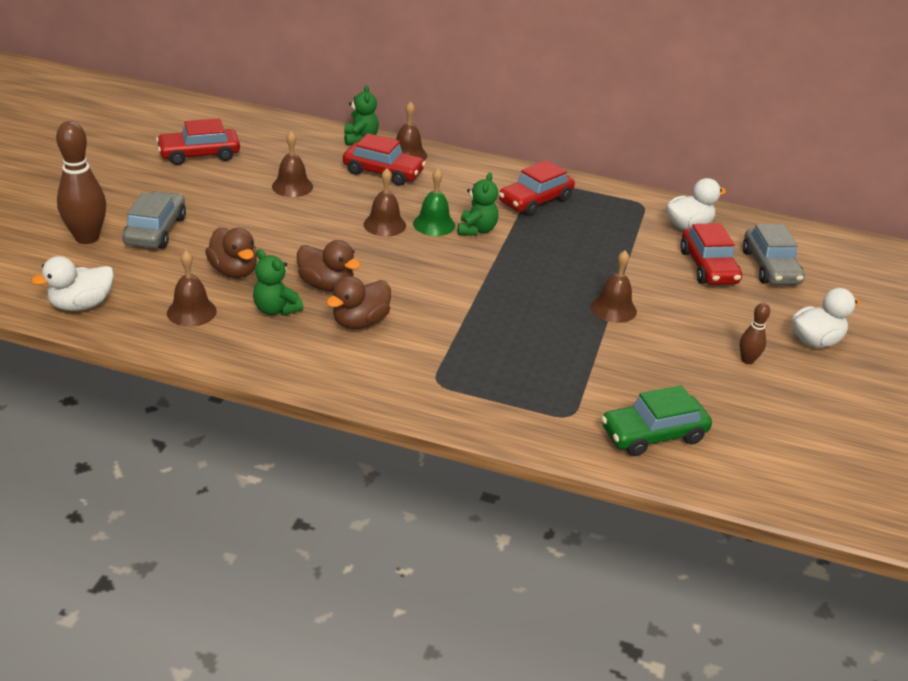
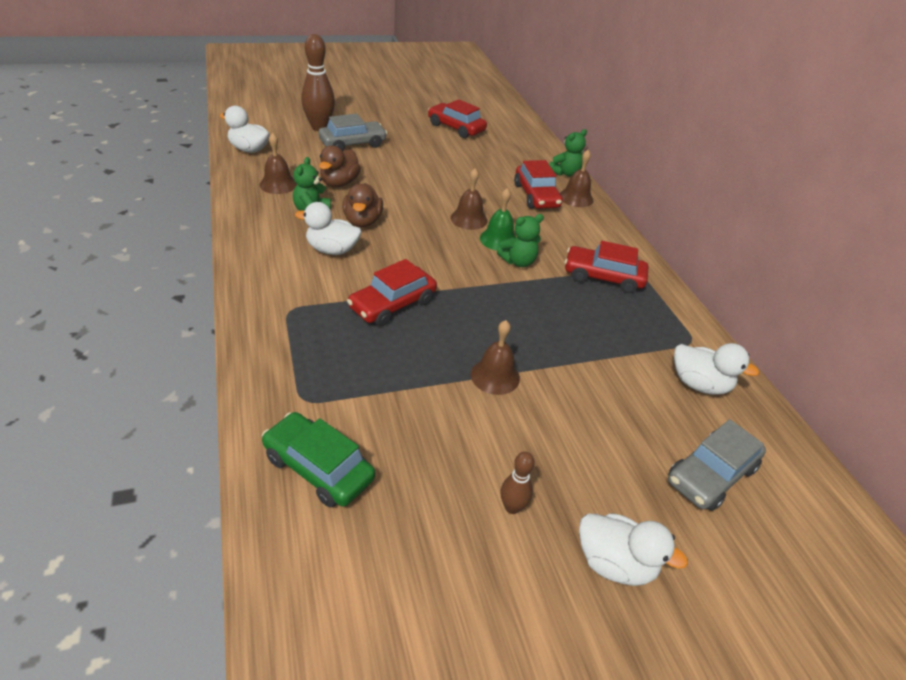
camera: 55 degrees right, 5 degrees up
brown bell [272,131,313,197] -> none
brown duck [326,276,391,329] -> white duck [295,202,361,255]
red car [680,223,742,285] -> red car moved to [347,259,437,326]

